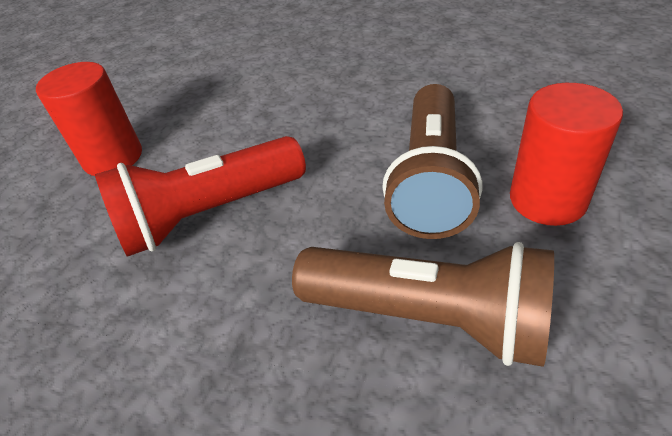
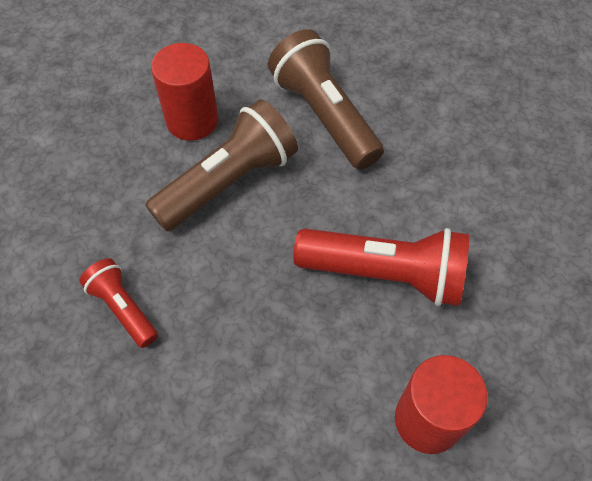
camera: 145 degrees left, 15 degrees up
none -> red flashlight [79,258,158,348]

